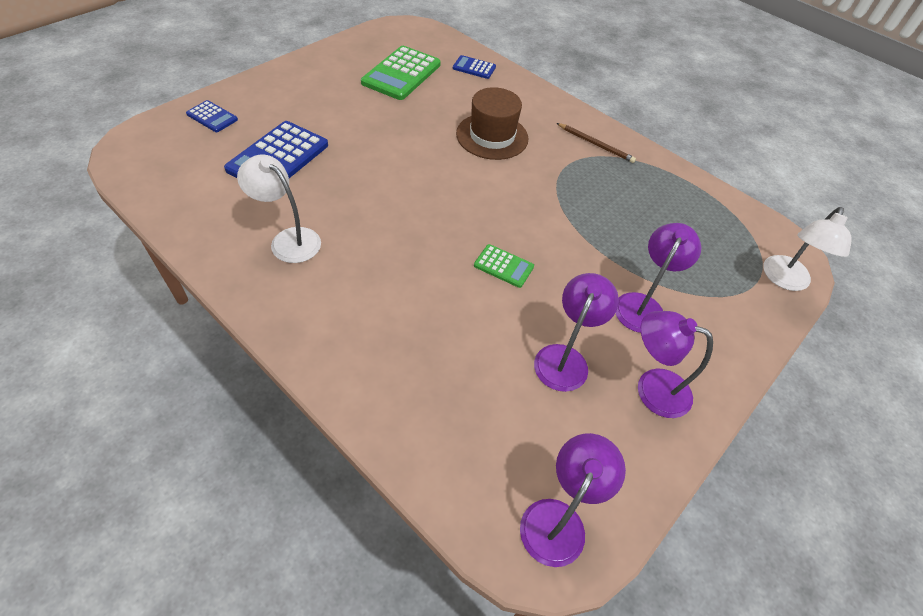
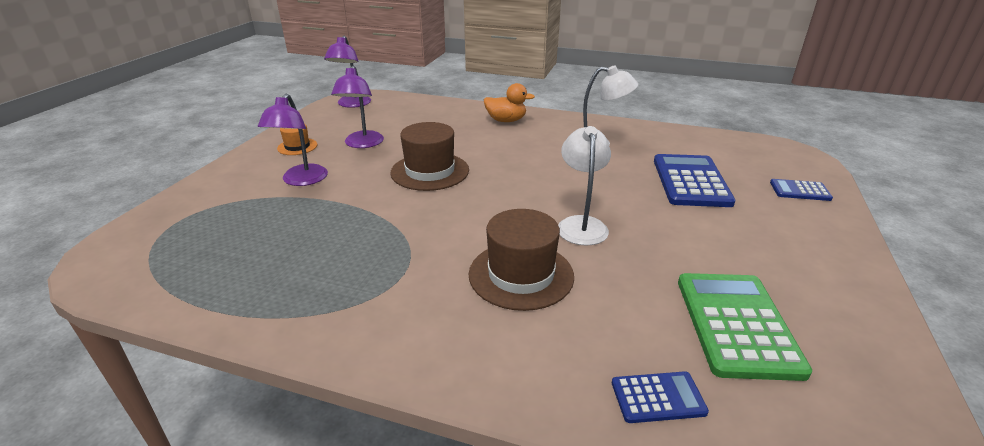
camera: 160 degrees right, 20 degrees down
green calculator [474,244,534,288] -> brown hat [390,122,469,191]
brown pencil [557,123,636,163] -> none
purple lamp [638,311,713,418] -> orange hat [277,124,317,155]
white lamp [763,207,852,291] -> white lamp moved to [558,126,611,246]
none -> orange duck [484,83,535,122]

